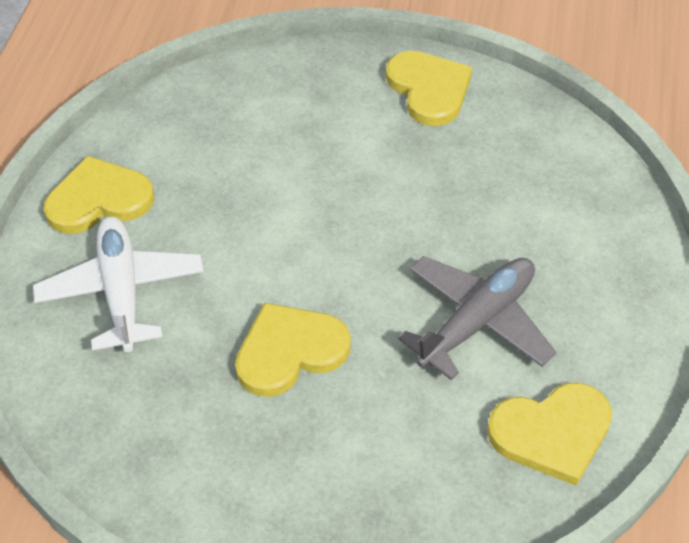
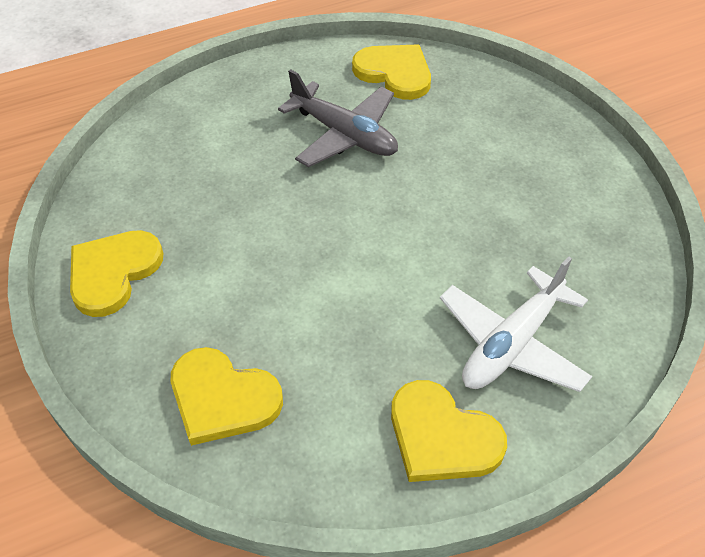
camera: 125 degrees left, 0 degrees up
yellow heart [235,303,351,397] -> yellow heart moved to [171,347,283,446]
grey plane [398,256,556,380] -> grey plane turned 150 degrees counterclockwise [278,69,398,167]

